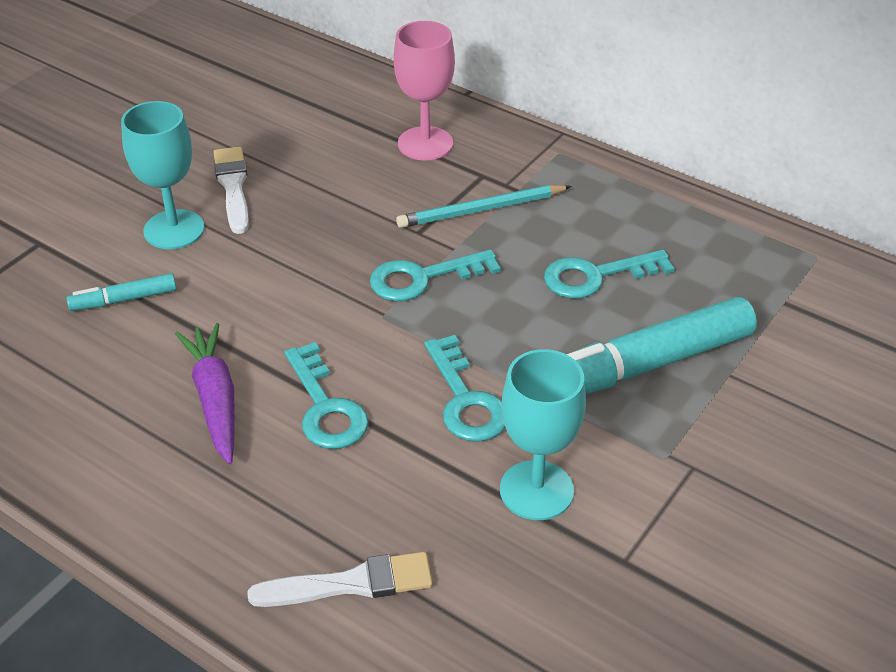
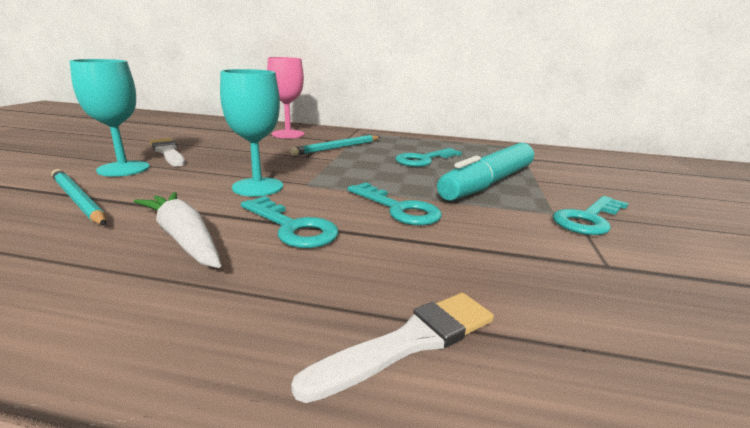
camera: 25 degrees left, 20 degrees down
turquoise marker [66,273,176,311] -> turquoise pencil [51,169,107,225]
purple carrot [175,323,235,464] -> white carrot [134,192,221,268]
turquoise key [370,249,501,301] -> turquoise key moved to [553,196,629,235]
turquoise goblet [500,349,586,520] -> turquoise goblet moved to [220,69,283,197]

